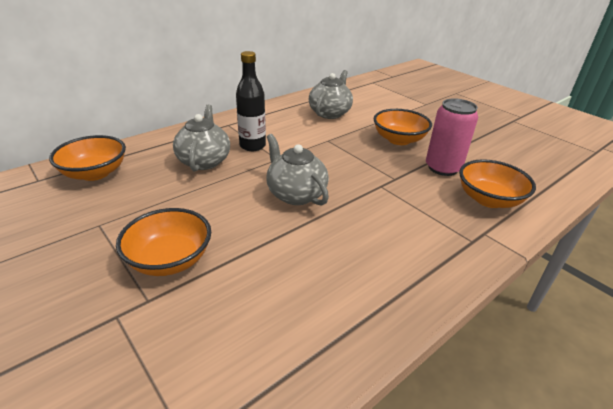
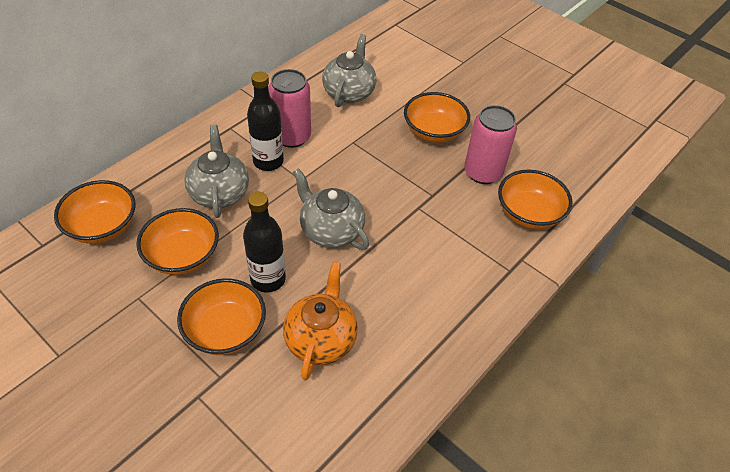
camera: 10 degrees left, 15 degrees up
none -> orange bowl [136,208,219,275]
none -> black bottle [243,192,286,292]
none -> pink can [268,69,311,148]
none -> orange teapot [283,262,358,380]

